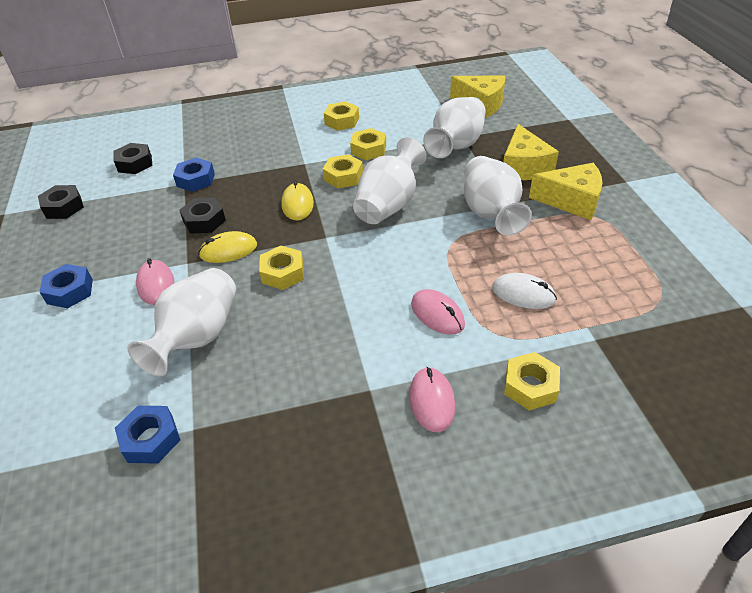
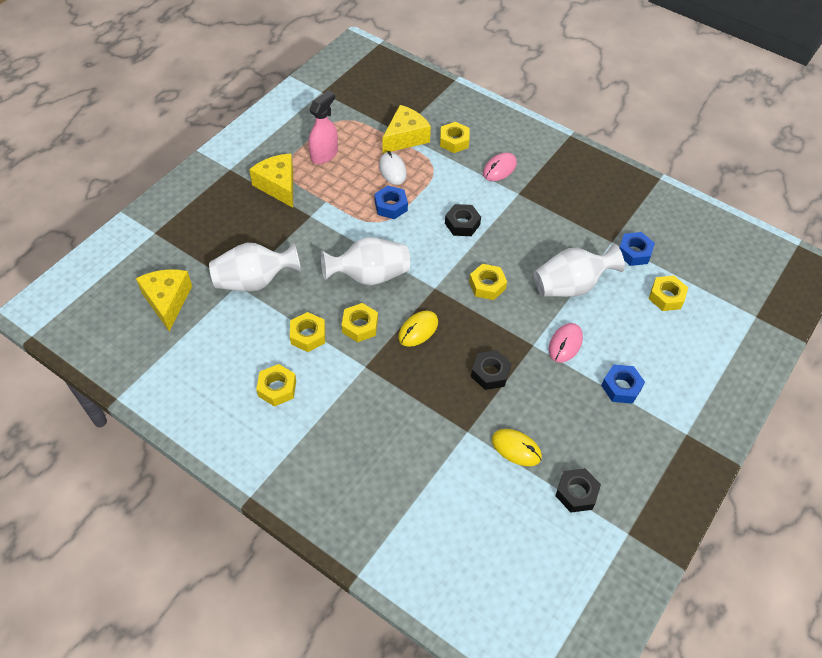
camera: 135 degrees left, 10 degrees up
black nut [114,143,152,174] -> black nut moved to [445,204,481,236]
blue nut [173,157,215,192] -> blue nut moved to [375,186,408,219]
yellow mouse [198,231,257,263] -> yellow mouse moved to [492,429,542,466]
pink mouse [411,289,465,335] -> none
white vase [464,156,532,236] -> none
yellow cheese [503,124,559,180] -> yellow cheese moved to [382,105,431,153]
none -> pink spray bottle [308,90,338,164]
none -> yellow nut [649,276,688,311]

